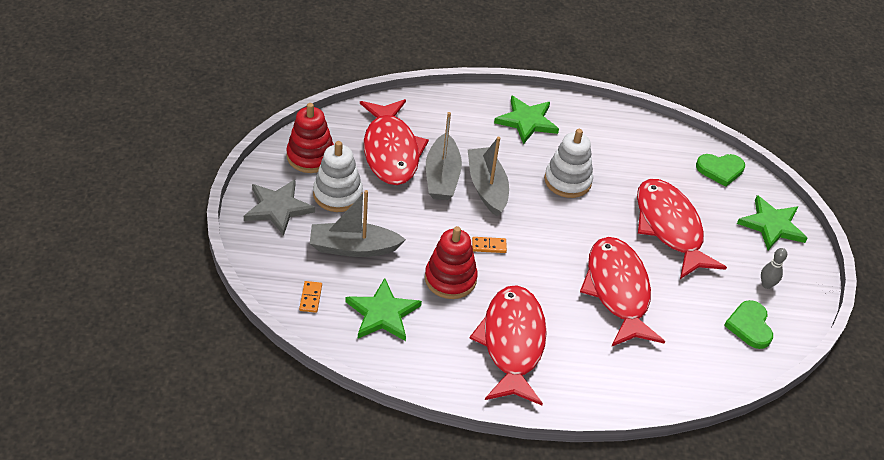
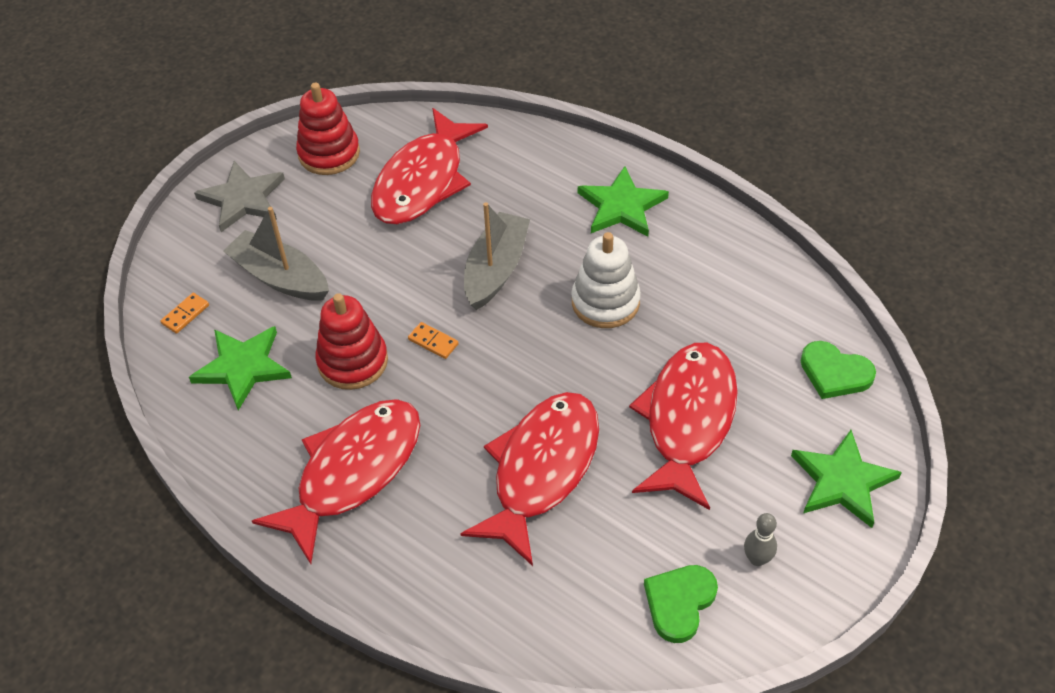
camera: 40 degrees right, 5 degrees up
white stacking toy [313,141,363,212] -> none
grey boat [426,112,462,200] -> none

